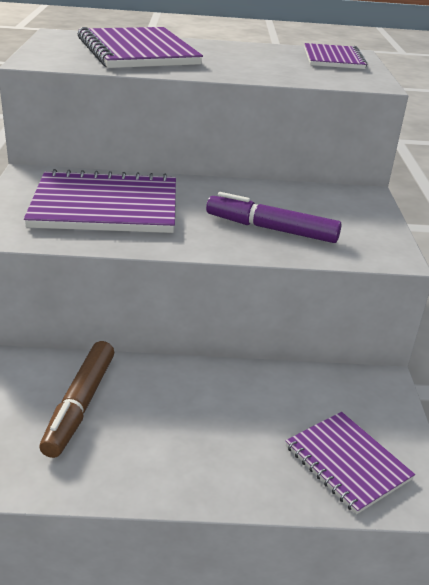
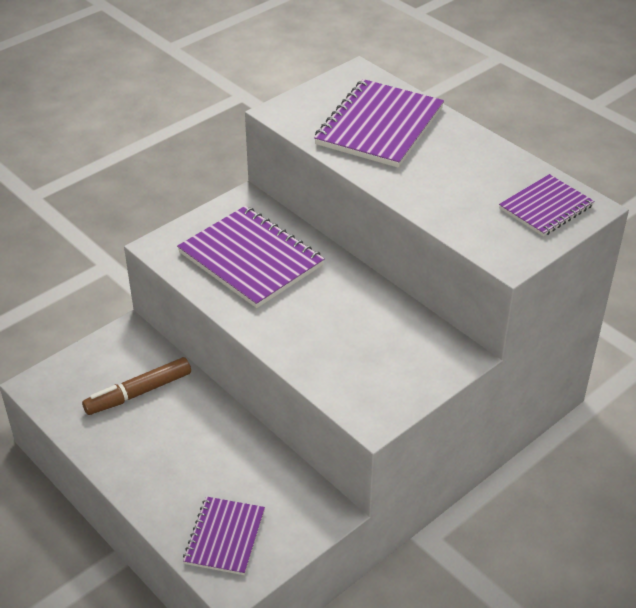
camera: 50 degrees right, 10 degrees up
purple marker [206,192,341,243] -> none

